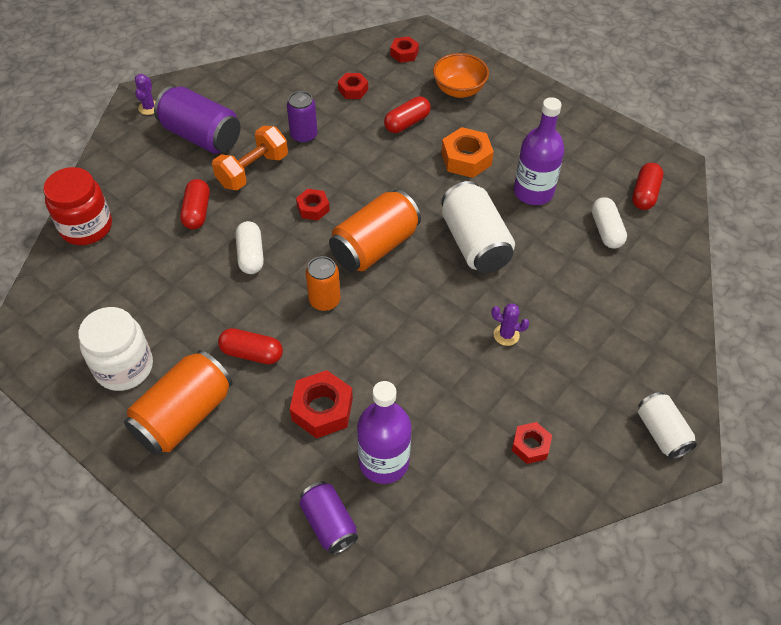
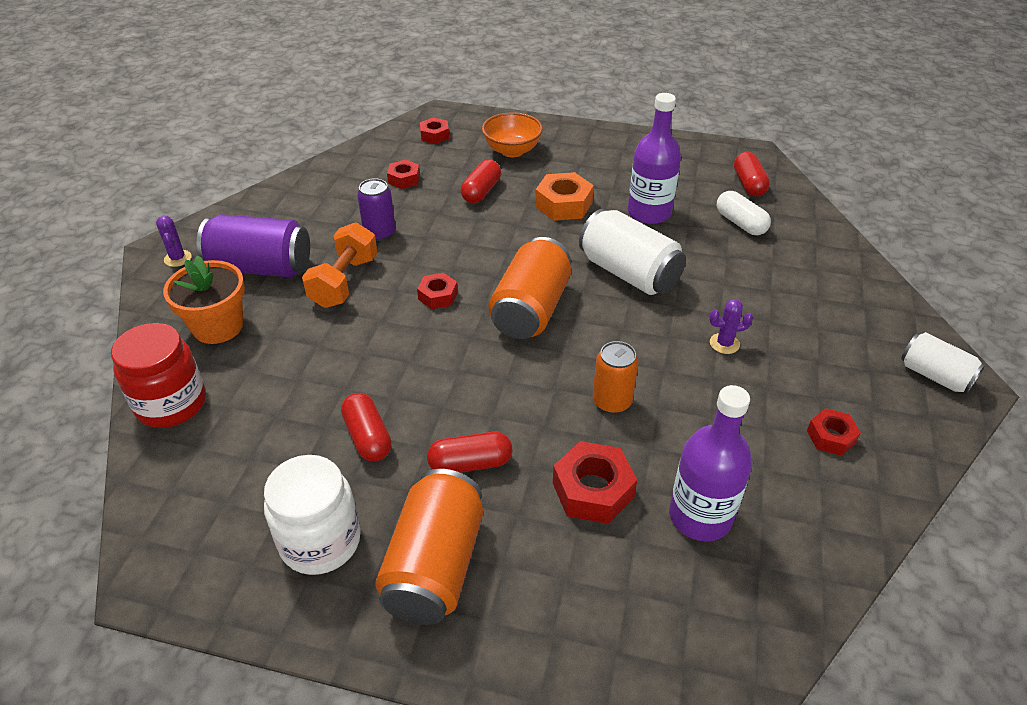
camera: 25 degrees left, 10 degrees down
red capsule [180,179,210,230] -> red capsule moved to [341,393,392,461]
white capsule [236,221,264,274] -> none
purple can [299,481,358,555] -> none
orange can [306,256,340,311] -> orange can moved to [593,341,639,414]
none -> orange flower pot [163,255,245,344]

